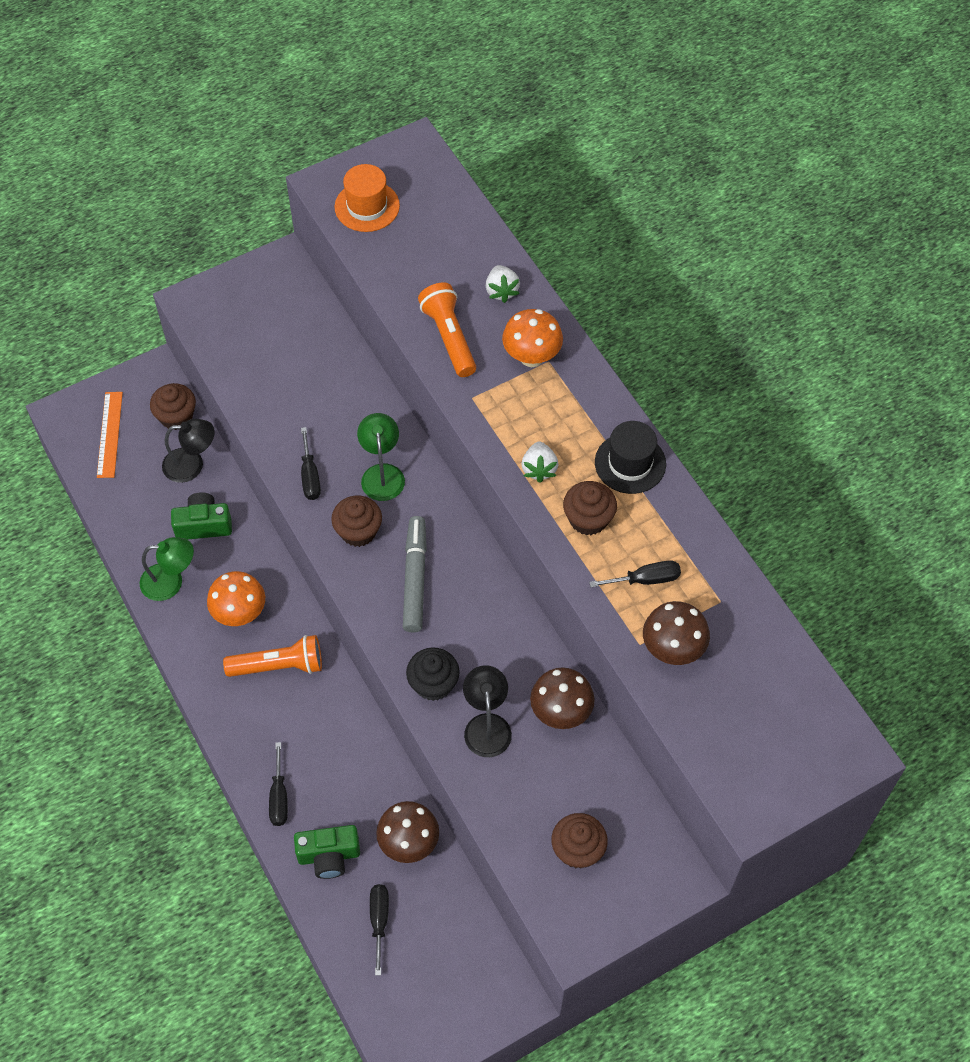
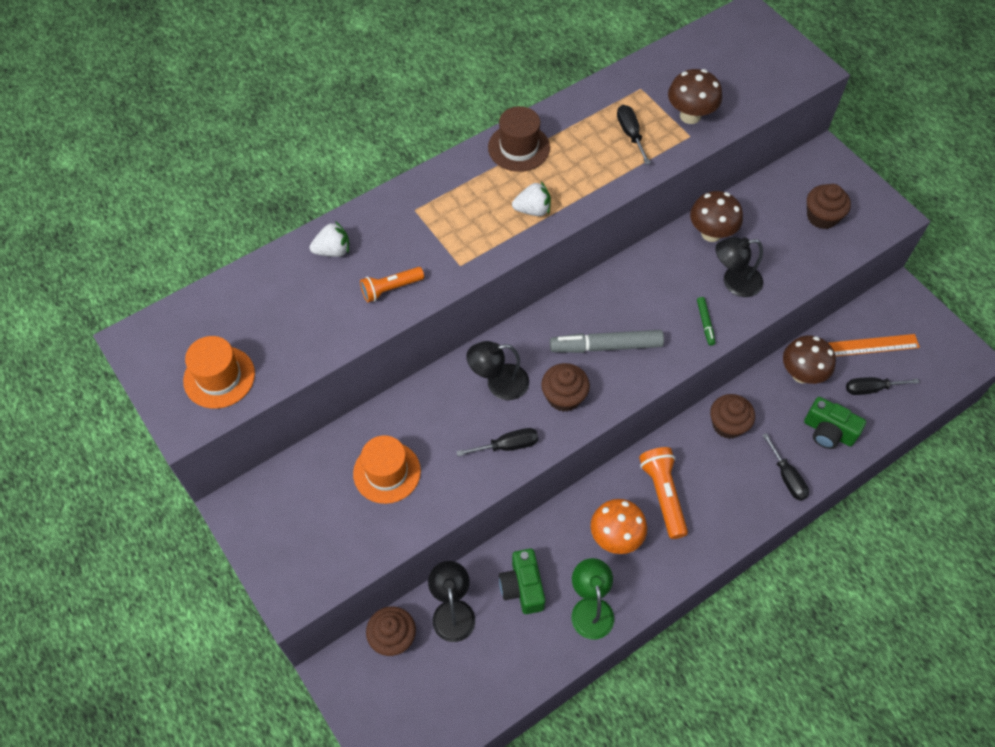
camera: 95 degrees left, 0 degrees up
orange ruler [97,392,123,478] -> orange ruler moved to [828,334,920,356]
black screwdriver [269,742,288,826] -> black screwdriver turned 75 degrees clockwise [762,433,809,501]
green camera [294,825,360,879] -> green camera turned 135 degrees clockwise [804,397,866,449]
green lamp [357,413,405,501] -> black lamp [466,341,529,400]
black cupcake [406,647,460,701] -> green marker [697,297,715,346]
orange flashlight [418,282,476,377] -> orange flashlight [360,267,424,302], size x0.65
orange mushroom [502,309,563,367] -> none
brown cupcake [563,481,617,536] -> brown cupcake moved to [710,394,755,439]
black hat [595,421,666,494] -> brown hat [488,106,550,172]
none -> orange hat [353,435,421,504]

